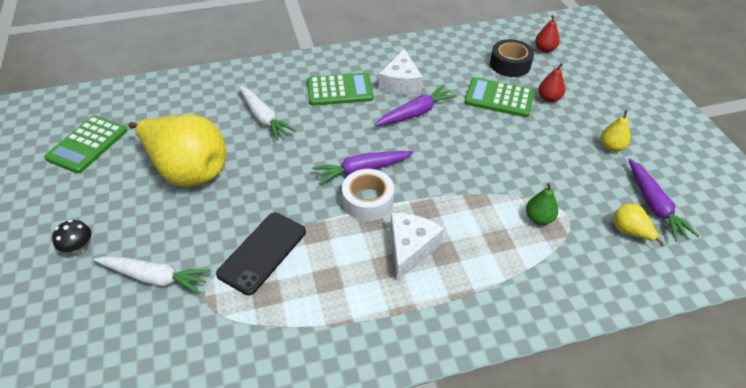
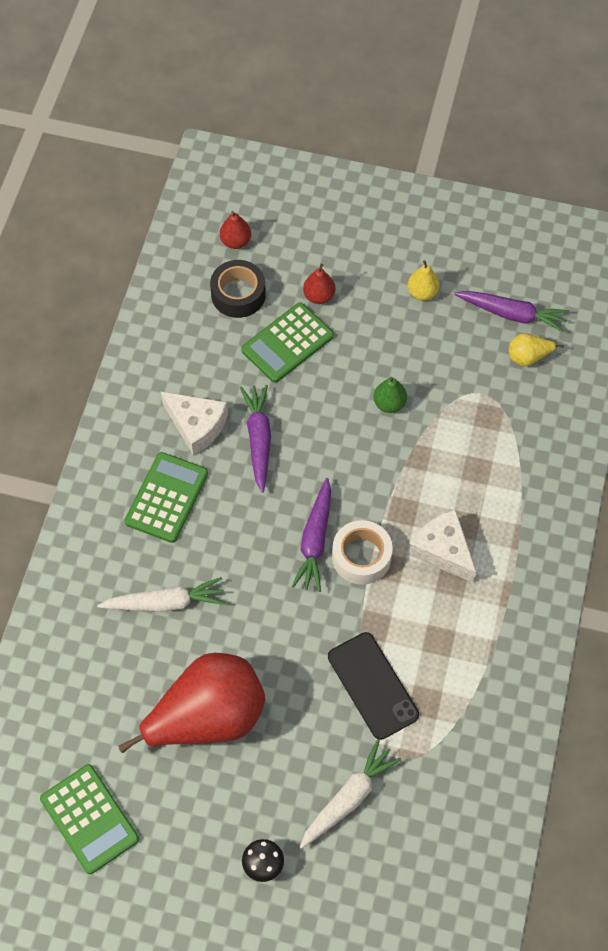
camera: 60 degrees left, 15 degrees up
yellow pear [129,115,226,187] -> red pear [118,653,265,753]
green pear [526,183,558,225] -> green pear moved to [374,377,407,413]

